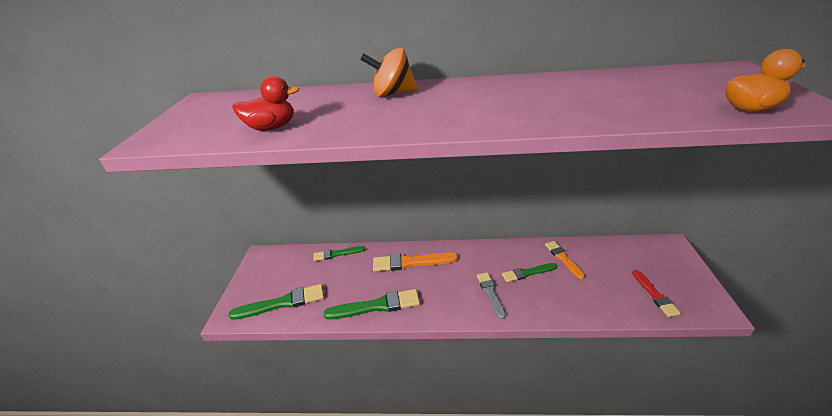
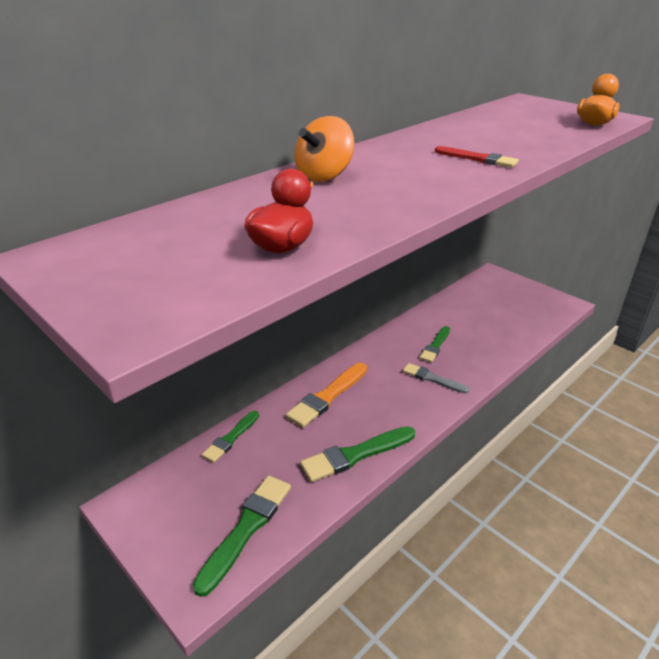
camera: 50 degrees left, 0 degrees up
green brush [324,289,420,319] -> green brush turned 150 degrees counterclockwise [300,426,415,482]
orange brush [545,241,585,279] -> none
red brush [632,270,681,317] -> red brush moved to [435,146,519,168]

